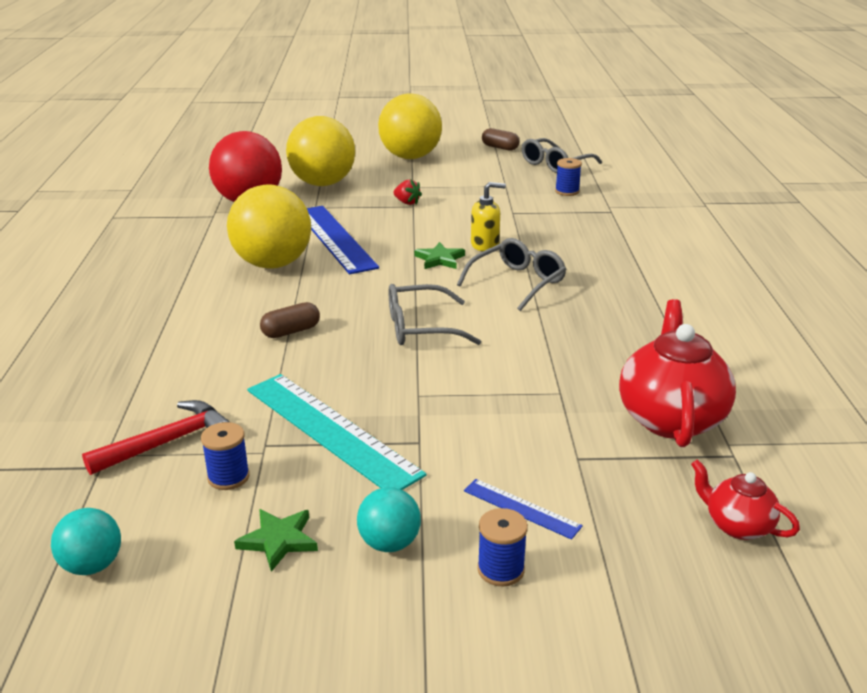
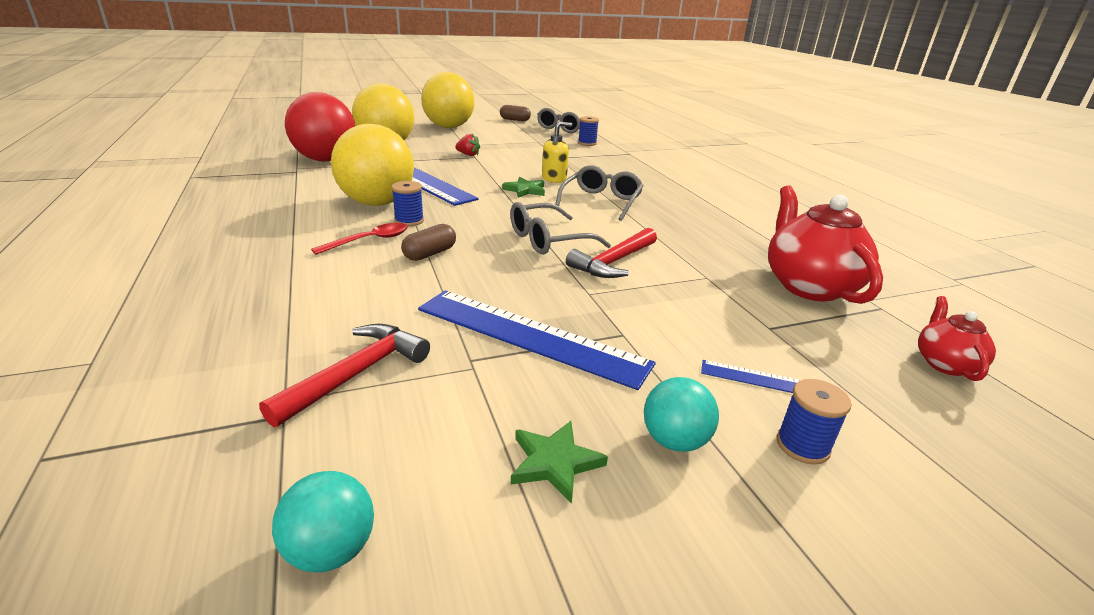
camera: 20 degrees left, 0 degrees up
blue spool [201,422,250,490] -> blue spool moved to [391,181,424,226]
turquoise ruler [247,374,427,490] -> blue ruler [418,290,656,390]
red teapot [691,459,800,540] -> red teapot turned 75 degrees clockwise [918,296,996,381]
none -> red spoon [311,223,408,255]
none -> red hammer [566,228,657,278]

